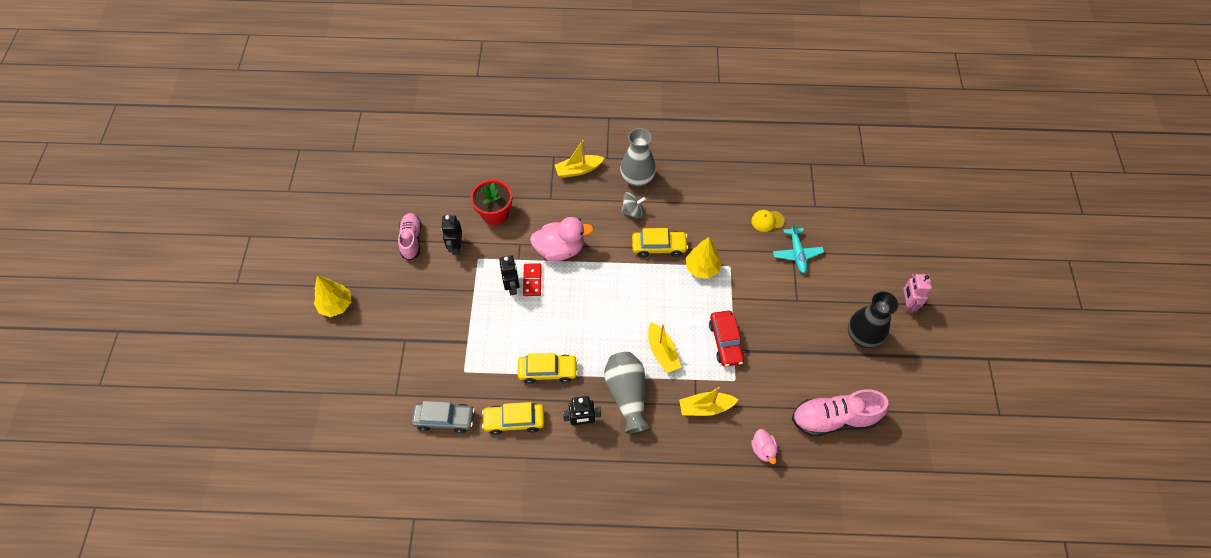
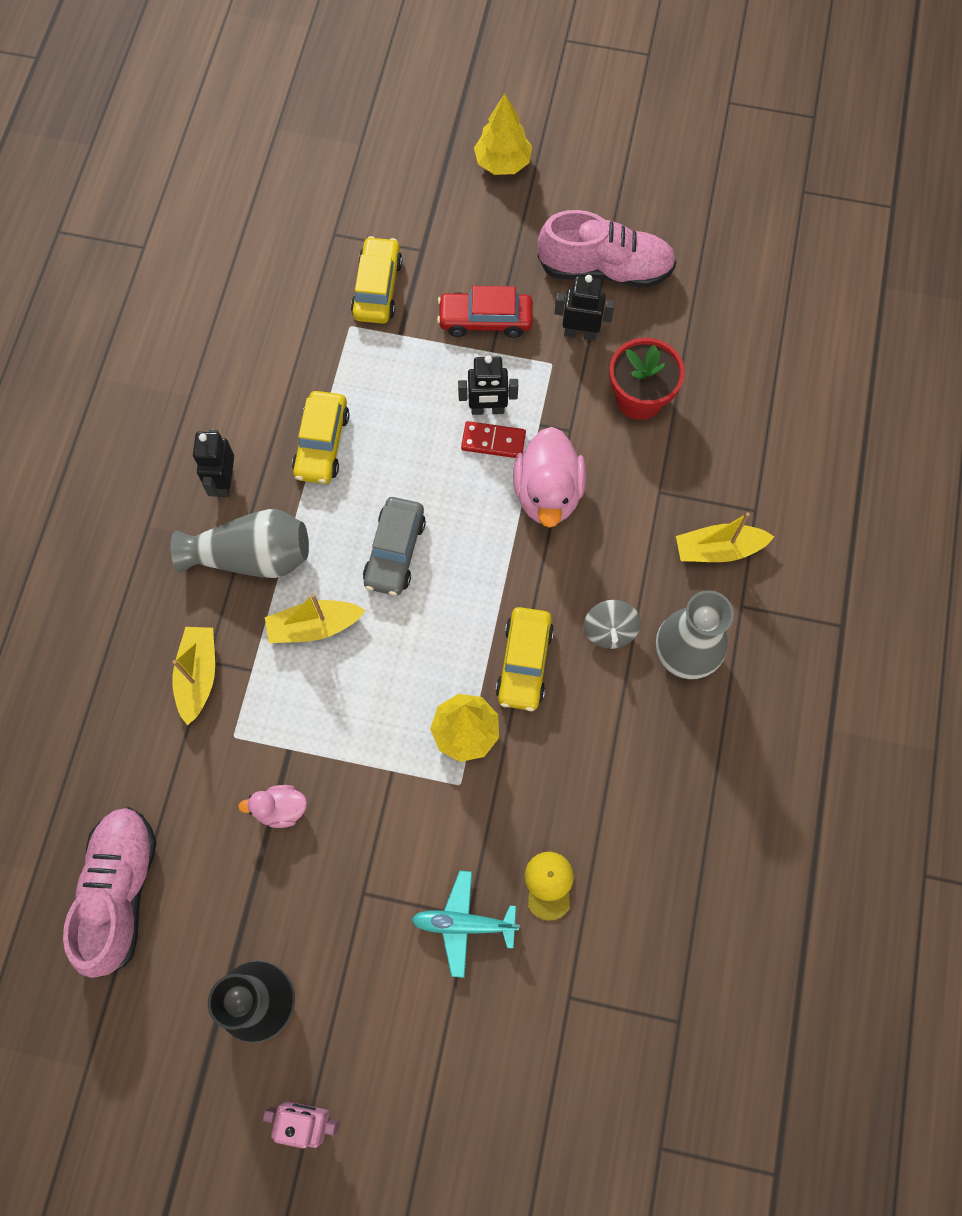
camera: 100 degrees right, 10 degrees up
pink shoe [398,213,422,260] -> pink shoe [538,210,676,288], size x1.52
grey car [411,401,475,433] -> grey car moved to [363,497,426,596]
yellow car [482,402,545,435] -> yellow car moved to [351,236,403,324]
yellow boat [555,140,604,178] -> yellow boat turned 90 degrees counterclockwise [676,512,774,562]
red car [709,311,745,367] -> red car moved to [437,286,533,338]
pink duck [751,429,778,464] -> pink duck moved to [238,785,307,828]

